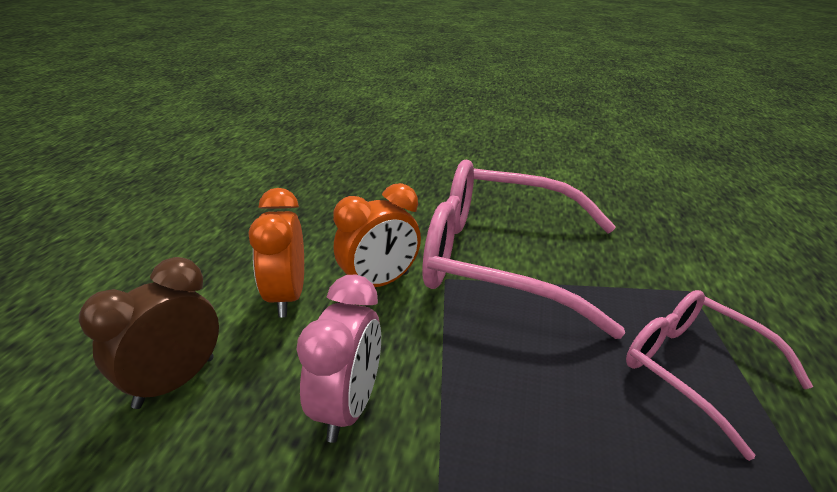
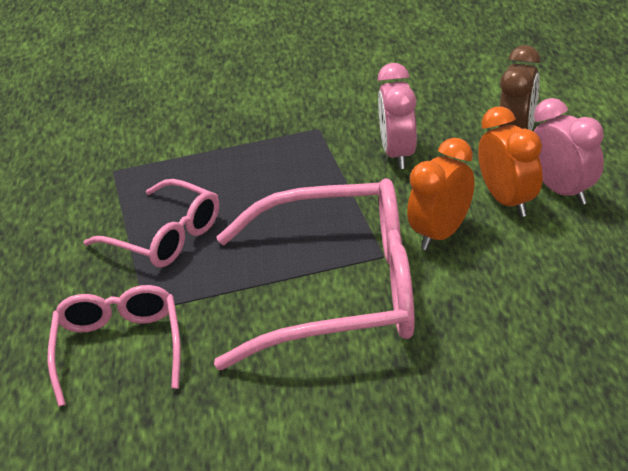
camera: 165 degrees right, 5 degrees up
none -> pink glasses [47,285,181,407]
none -> pink clock [533,98,604,205]

